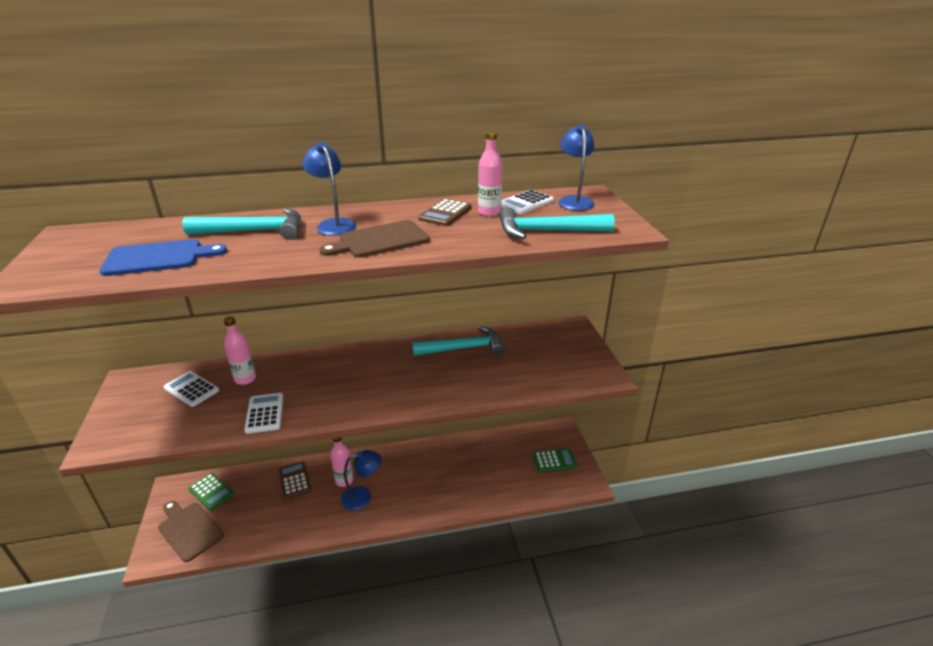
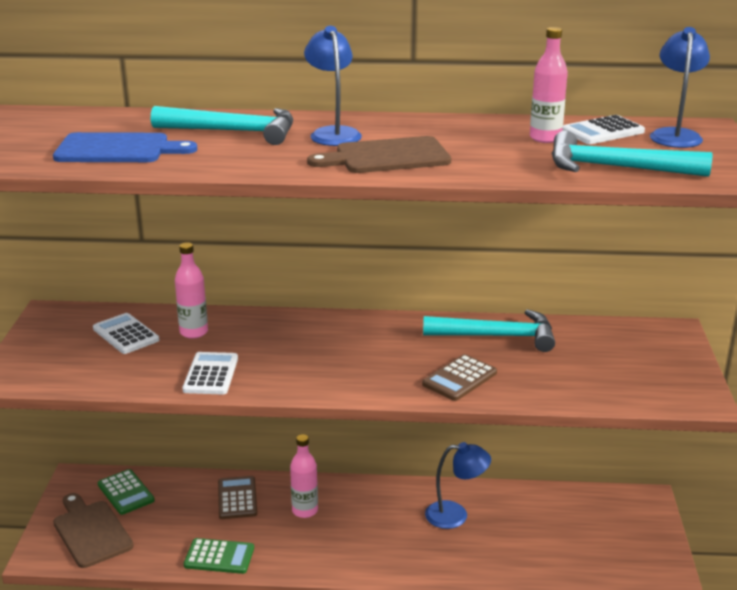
camera: 15 degrees right, 5 degrees down
blue lamp [341,450,381,511] -> blue lamp moved to [425,442,491,529]
brown calculator [418,199,471,226] -> brown calculator moved to [422,354,497,401]
green calculator [533,448,577,472] -> green calculator moved to [184,538,254,574]

